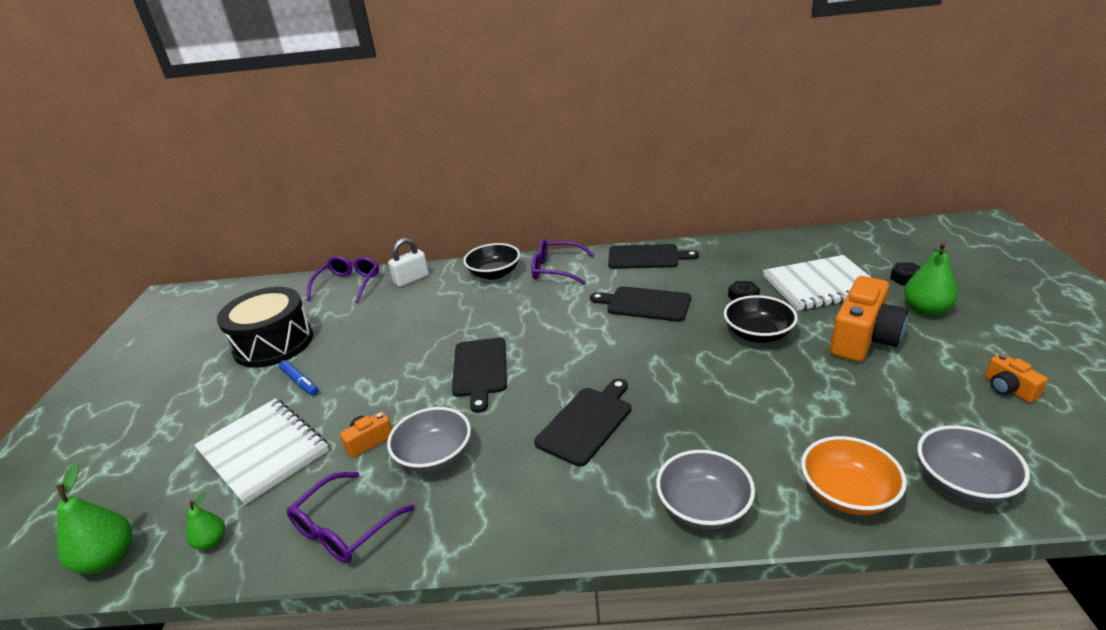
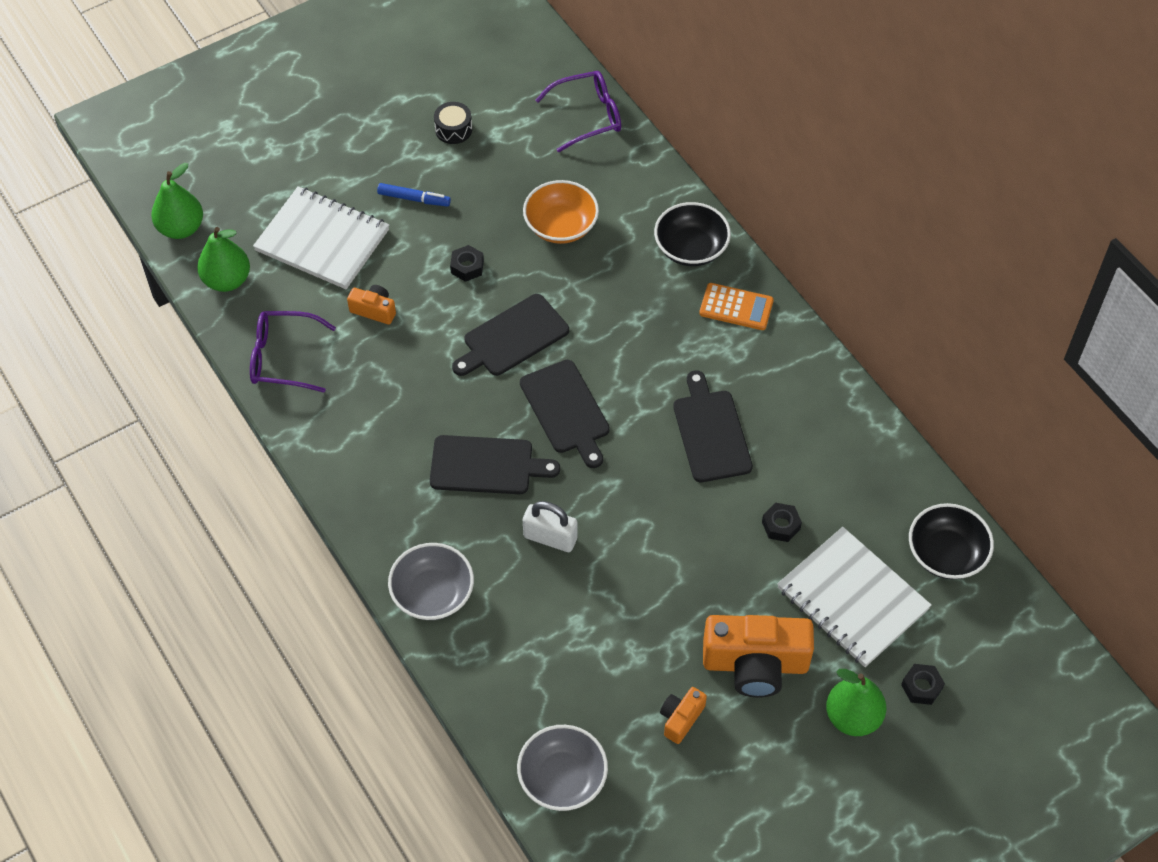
camera: 55 degrees right, 25 degrees up
green pear [186,492,225,550] -> green pear [197,227,250,292], size x1.74
white notebook [194,399,329,505] -> white notebook turned 75 degrees counterclockwise [253,186,389,289]
black drum [217,287,313,368] -> black drum [434,102,472,144], size x0.42
blue marker [279,360,319,396] -> blue marker turned 90 degrees counterclockwise [377,183,451,207]
grey bowl [387,407,471,473] -> none
white padlock [388,238,429,287] -> white padlock moved to [523,501,577,552]
purple glasses [531,239,594,285] -> orange calculator [699,283,774,330]
black cutting board [608,244,699,269] -> black cutting board moved to [520,360,610,468]
black bowl [724,295,798,343] -> black bowl moved to [909,503,994,580]
orange bowl [801,436,907,515] -> orange bowl moved to [523,180,599,244]
orange camera [985,354,1048,403] -> orange camera moved to [660,687,707,744]
none -> black nut [450,245,484,282]

